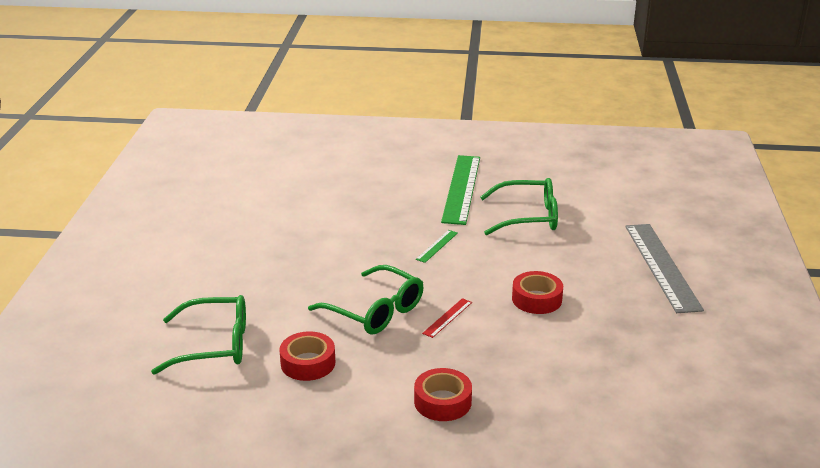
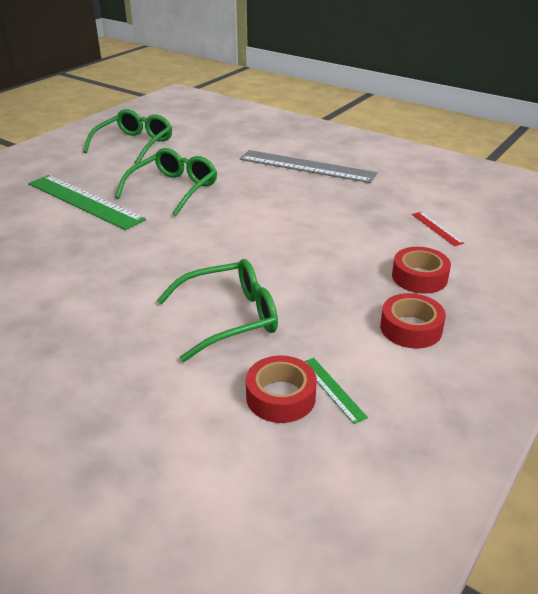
camera: 60 degrees left, 5 degrees up
green glasses [151,295,246,375] -> green glasses moved to [83,109,172,164]
green ruler [416,230,458,263] -> green ruler moved to [304,358,368,424]
red ruler [422,298,472,338] -> red ruler moved to [412,212,464,246]
red tape [512,271,563,314] -> red tape moved to [392,247,451,294]

